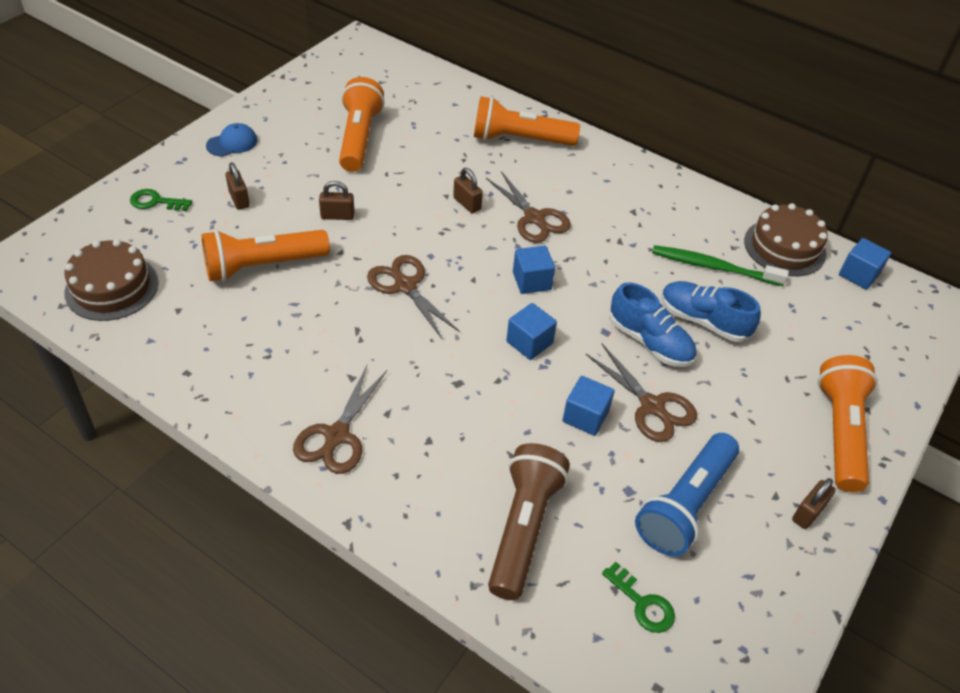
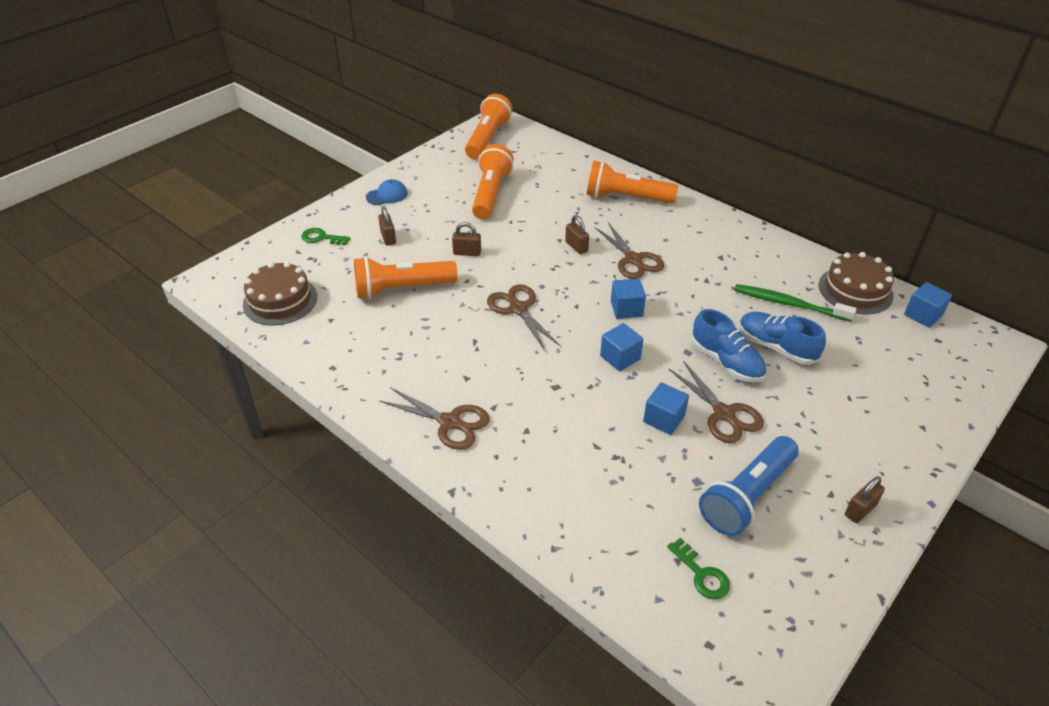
camera: 10 degrees right, 5 degrees down
brown scissors [293,365,387,474] -> brown scissors turned 90 degrees counterclockwise [379,387,490,450]
brown flashlight [488,443,570,600] -> none
orange flashlight [818,355,878,492] -> orange flashlight moved to [465,94,513,159]

